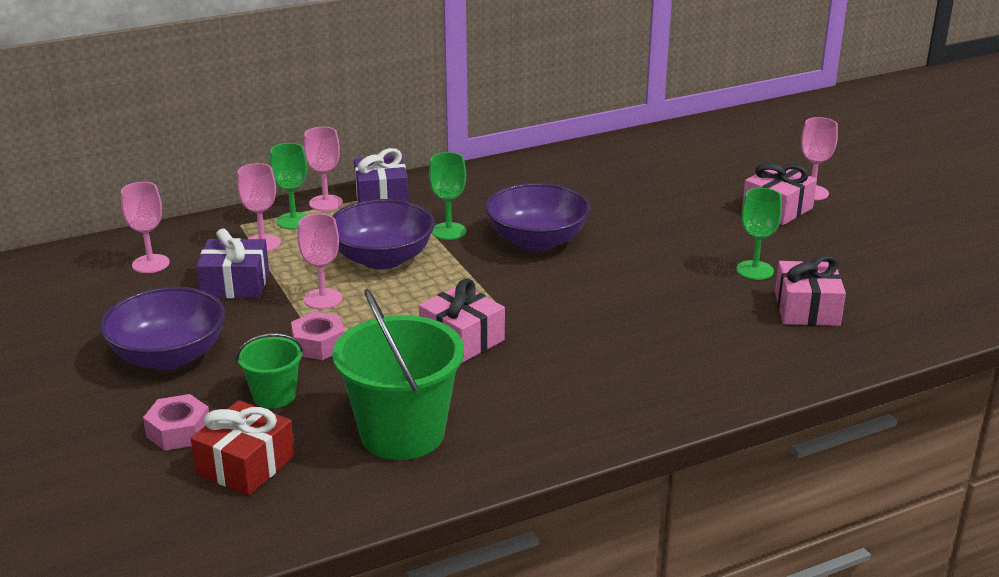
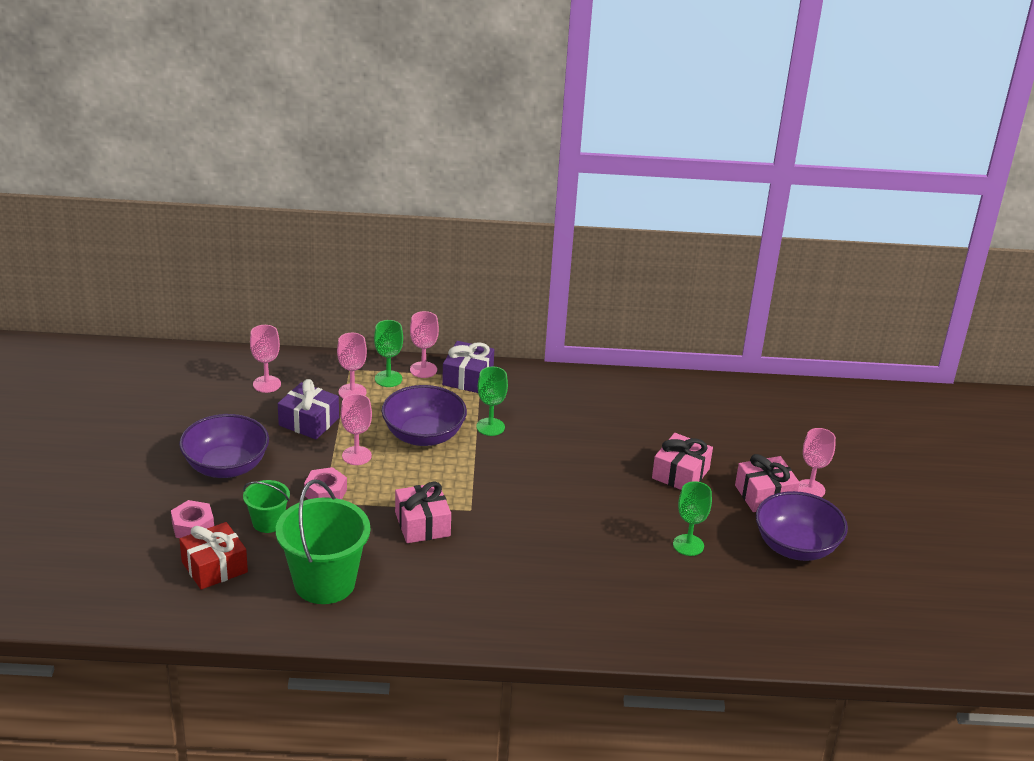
camera: 25 degrees right, 5 degrees up
purple bowl [485,183,590,251] -> purple bowl moved to [756,491,848,561]
pink gift [775,255,846,326] -> pink gift moved to [652,433,713,490]

